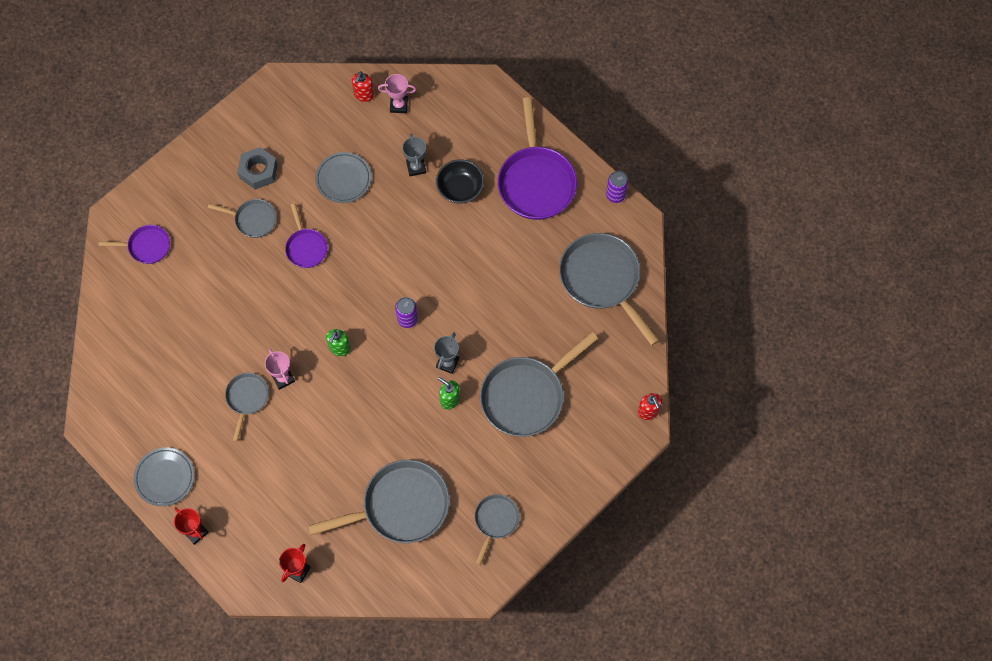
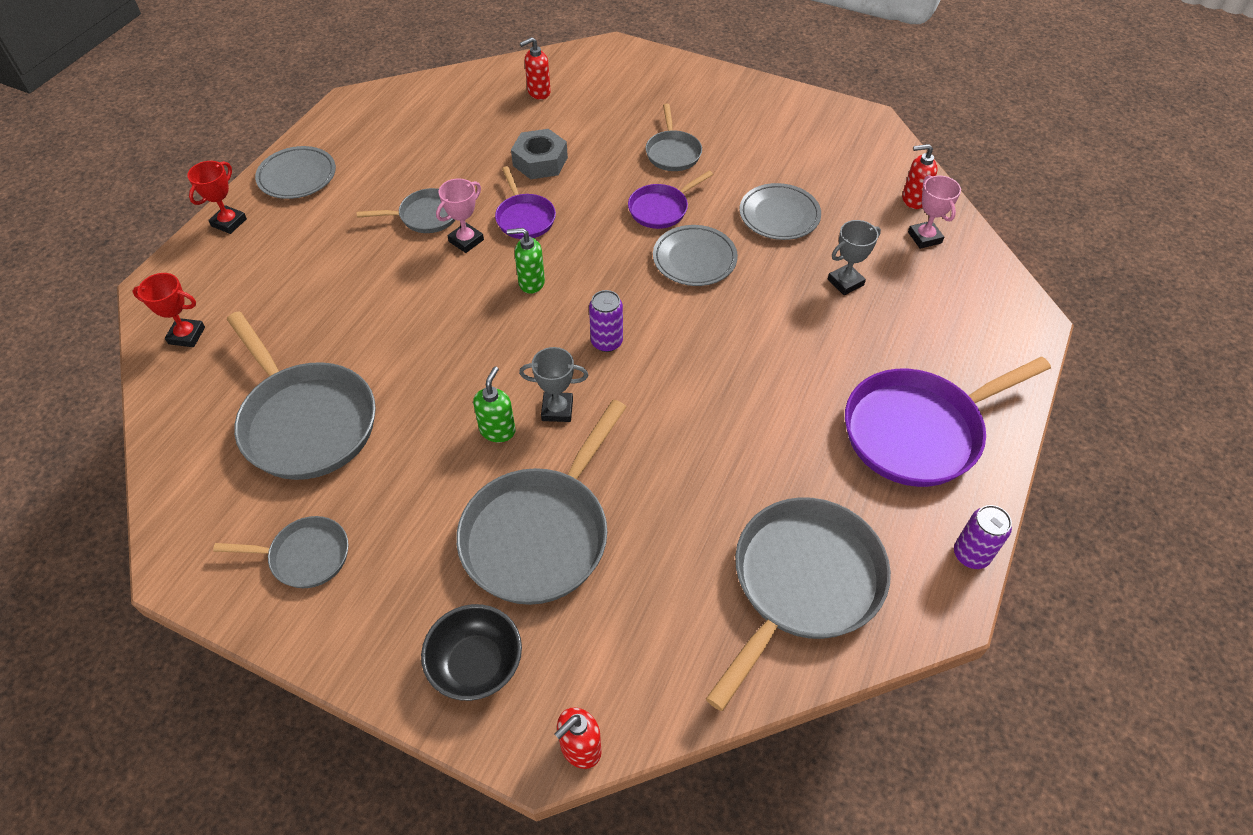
camera: 70 degrees right, 15 degrees down
purple pan [99,225,170,264] -> purple pan moved to [495,166,556,239]
grey nut [237,147,278,190] -> grey nut moved to [511,129,568,179]
black bowl [436,159,484,204] -> black bowl moved to [421,604,522,701]
grey pan [480,332,598,437] -> grey pan turned 90 degrees counterclockwise [456,400,626,605]
none -> red soap dispenser [520,37,551,100]
none -> grey plate [653,225,738,286]

